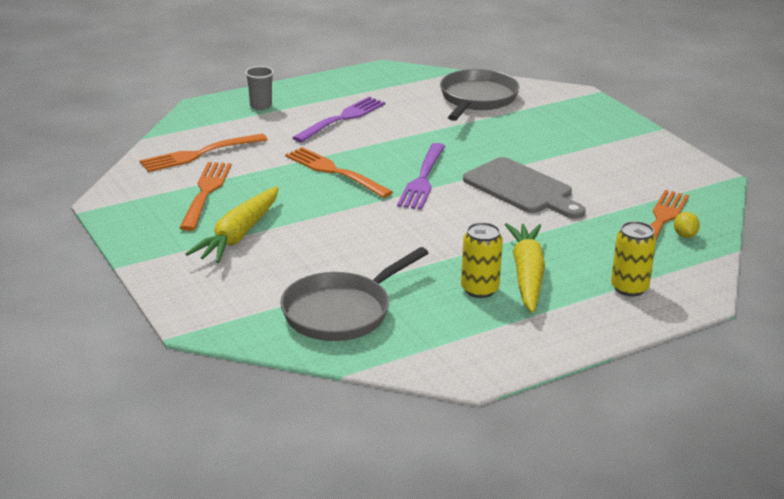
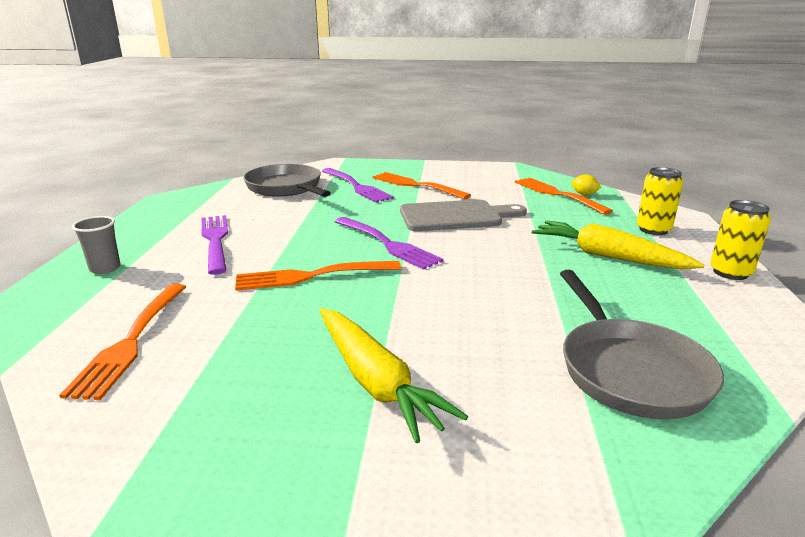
camera: 55 degrees left, 5 degrees down
orange fork [180,162,231,231] -> orange fork moved to [373,172,471,199]
yellow can [461,222,503,298] -> yellow can moved to [710,200,771,280]
none -> purple fork [322,168,394,203]

